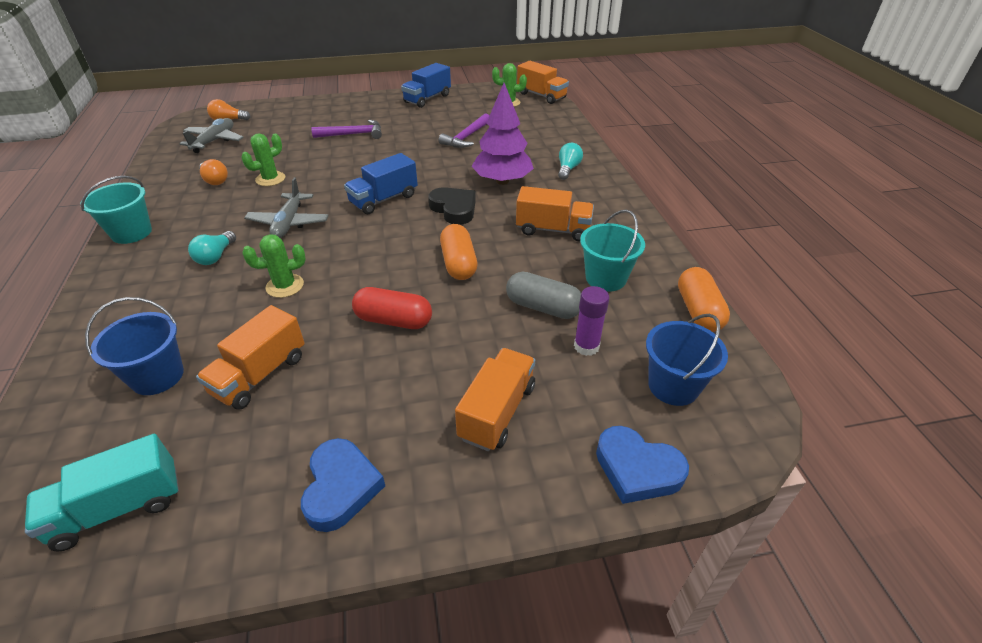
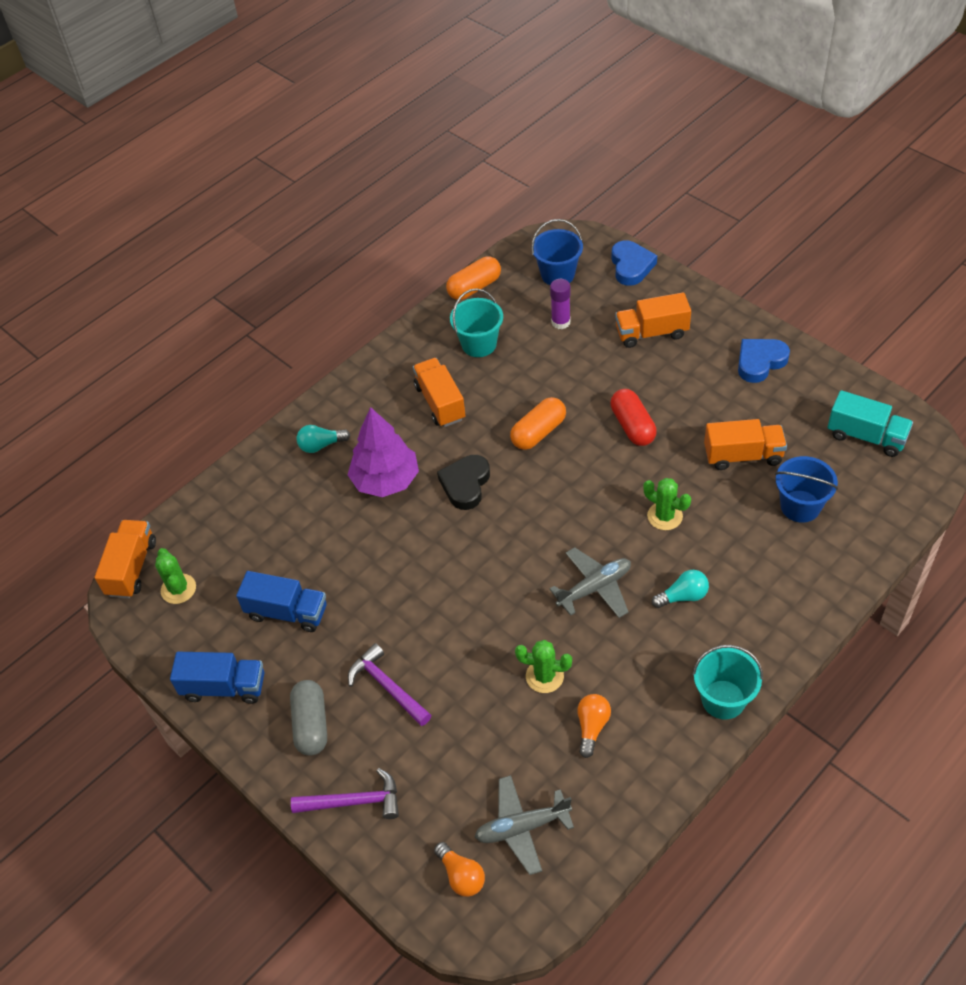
camera: 120 degrees left, 10 degrees up
blue truck [344,153,418,214] -> blue truck moved to [236,571,327,632]
purple hammer [439,113,489,148] -> purple hammer moved to [291,768,399,819]
grey capsule [506,272,581,319] -> grey capsule moved to [290,680,327,756]

